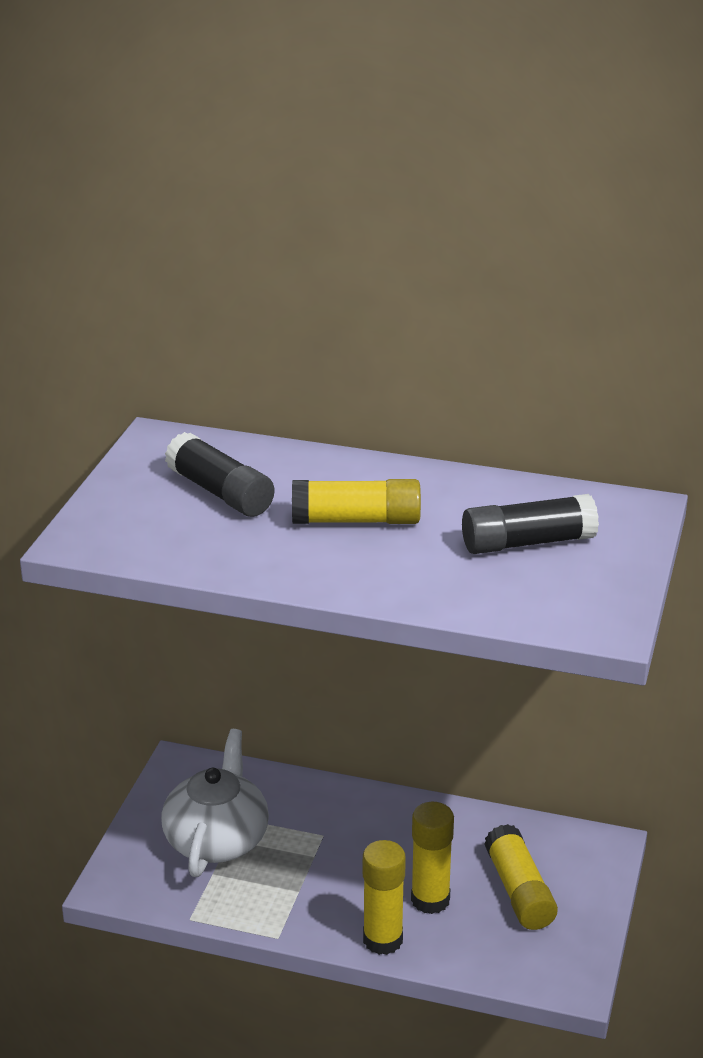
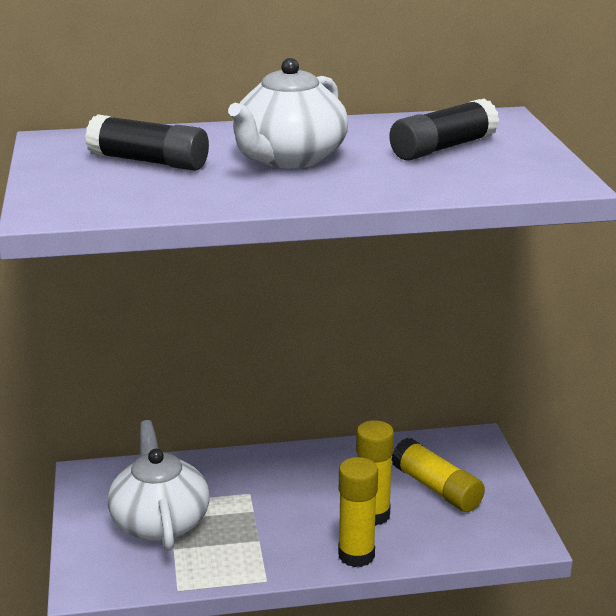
camera: 25 degrees left, 5 degrees down
yellow glue stick [292,479,421,524] -> white teapot [228,58,348,169]

